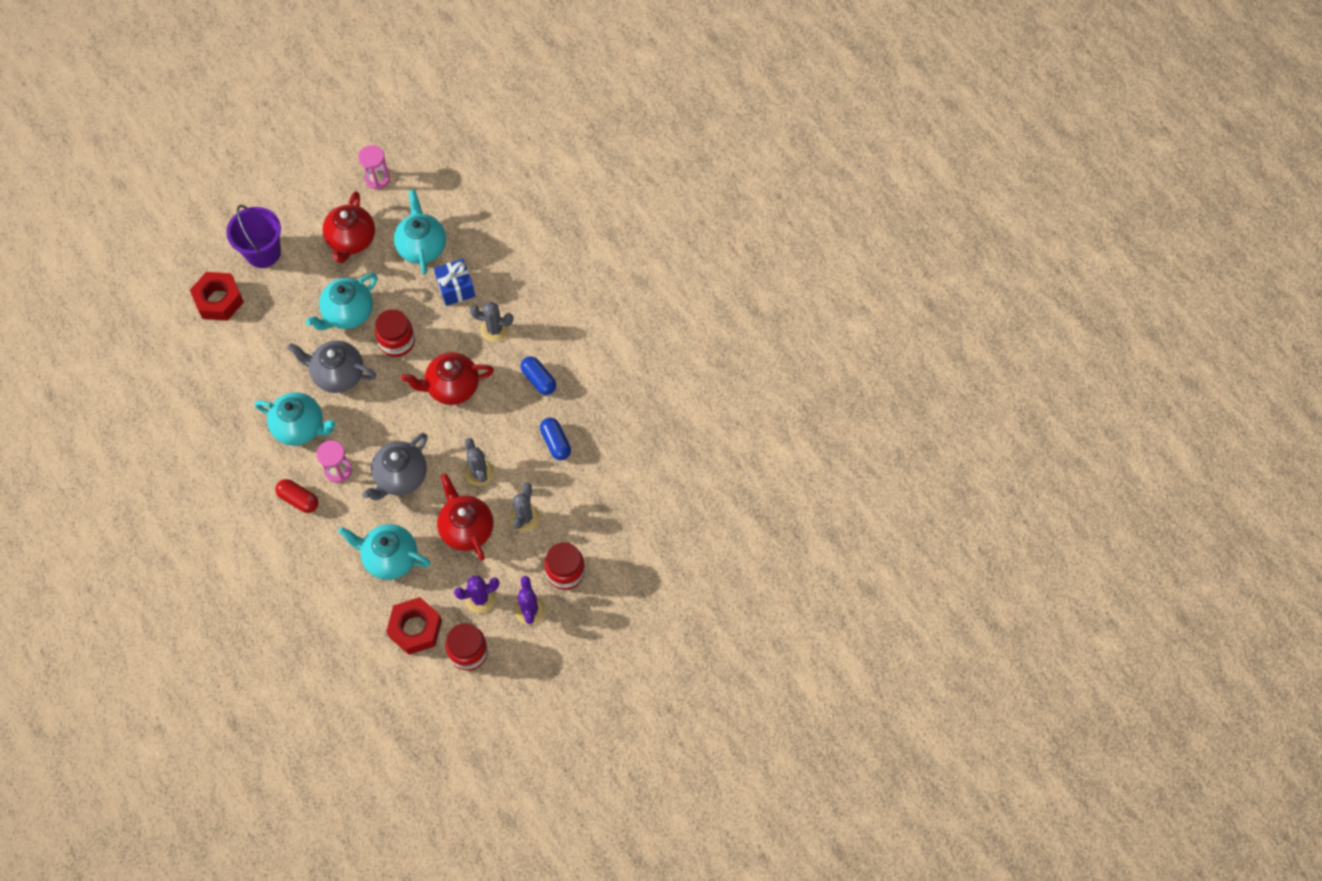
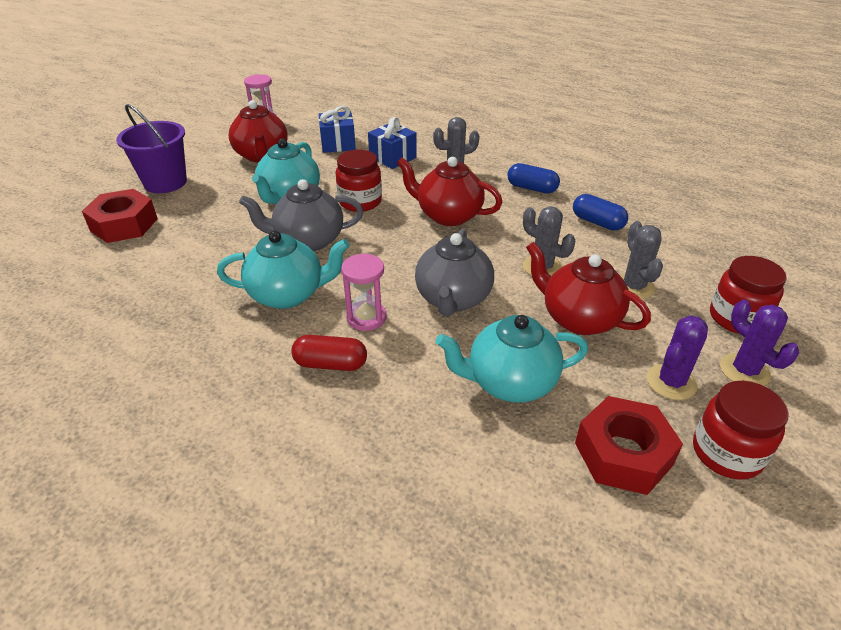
camera: 25 degrees left, 25 degrees down
turquoise teapot [394,189,446,275] -> blue gift [319,106,356,153]
red teapot [401,352,494,405] -> red teapot turned 60 degrees clockwise [397,157,502,226]

